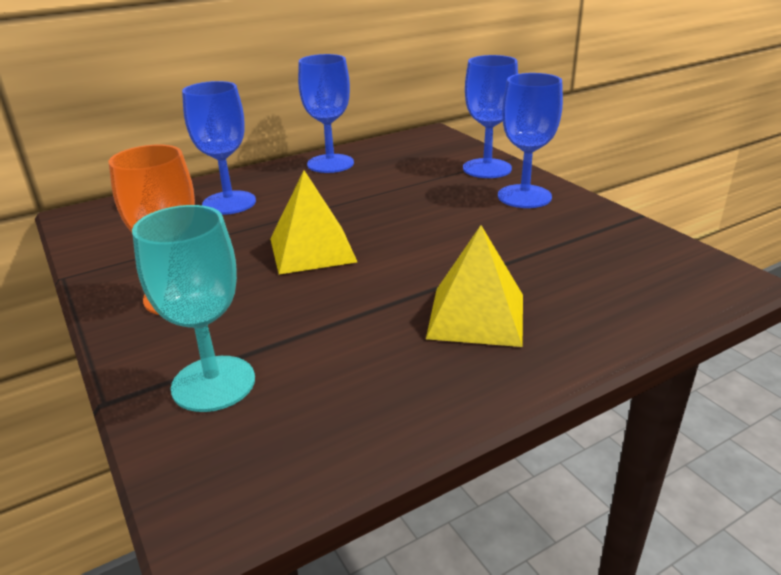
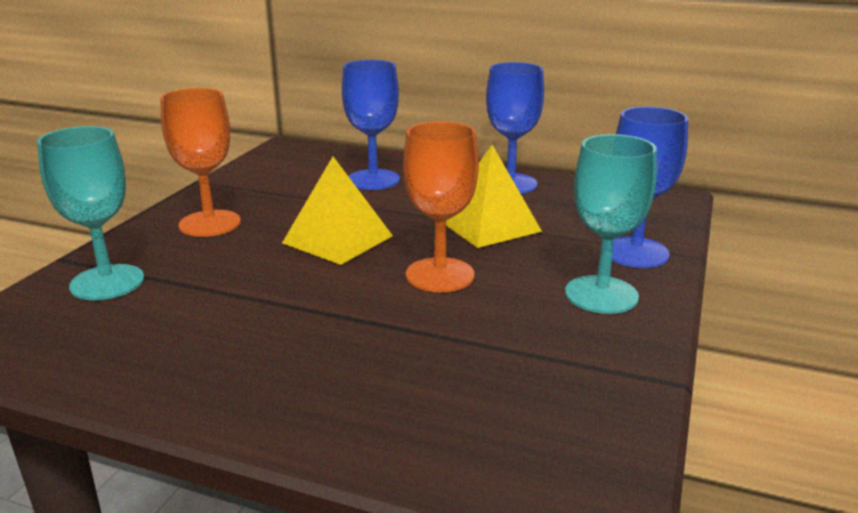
camera: 50 degrees right, 5 degrees down
yellow pyramid [426,225,523,347] -> yellow pyramid moved to [446,145,542,248]
blue goblet [498,73,563,208] -> turquoise goblet [565,134,657,314]
none -> orange goblet [403,121,479,292]

